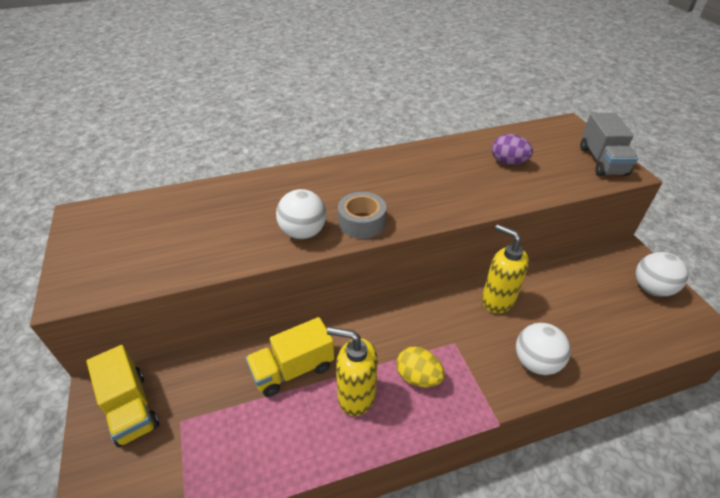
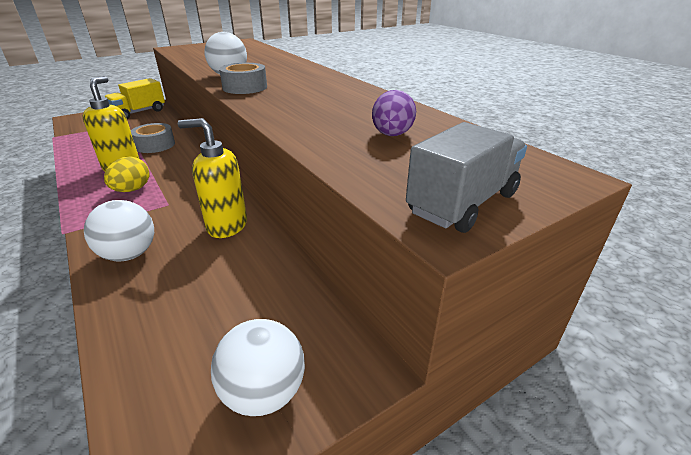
camera: 75 degrees right, 10 degrees down
yellow truck [246,317,335,397] -> grey tape [131,123,175,153]
yellow soap dispenser [482,224,529,313] -> yellow soap dispenser turned 105 degrees counterclockwise [178,118,247,238]
grey truck [580,113,638,176] -> grey truck turned 150 degrees clockwise [406,122,527,233]

